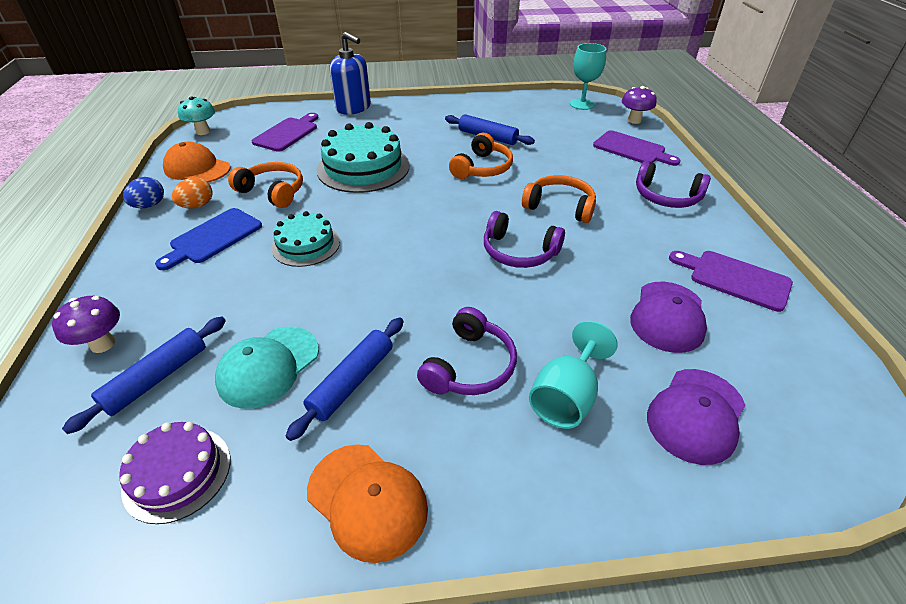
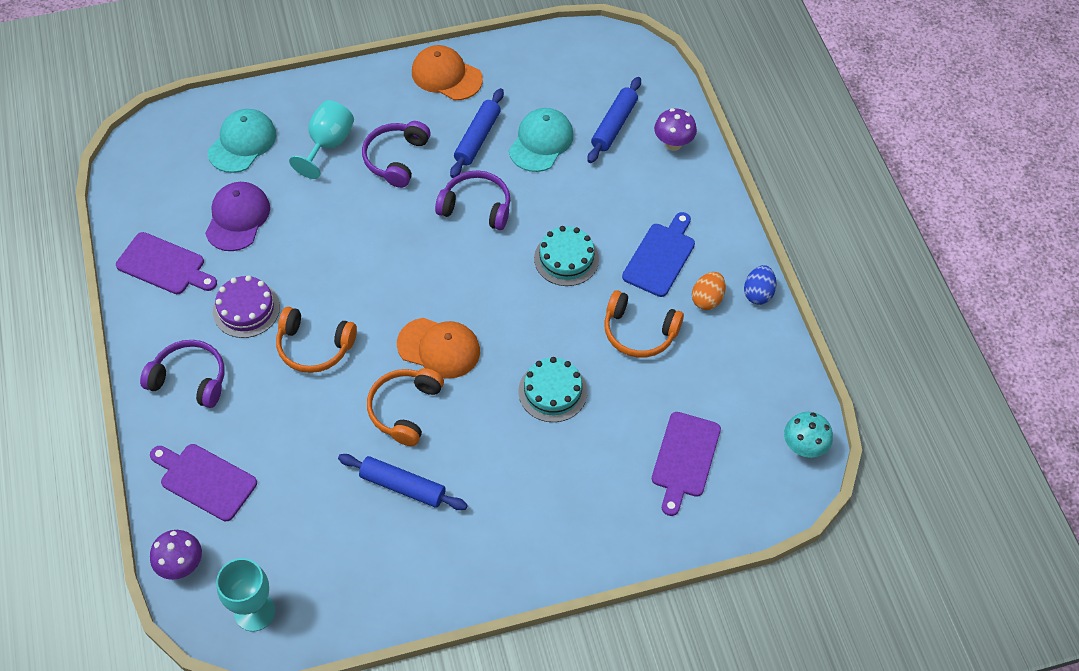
camera: 170 degrees right, 15 degrees up
purple cake [119,422,230,524] -> purple cake moved to [213,275,280,338]
orange cap [163,142,231,183] -> orange cap moved to [397,318,480,379]
turquoise cake [317,122,409,193] -> turquoise cake [518,357,587,422], size x0.60
blue soap dispenser [329,32,371,115] -> none
purple headphones [484,211,565,268] -> purple headphones moved to [435,170,510,230]
purple cap [647,369,745,465] -> turquoise cap [208,109,276,173]

